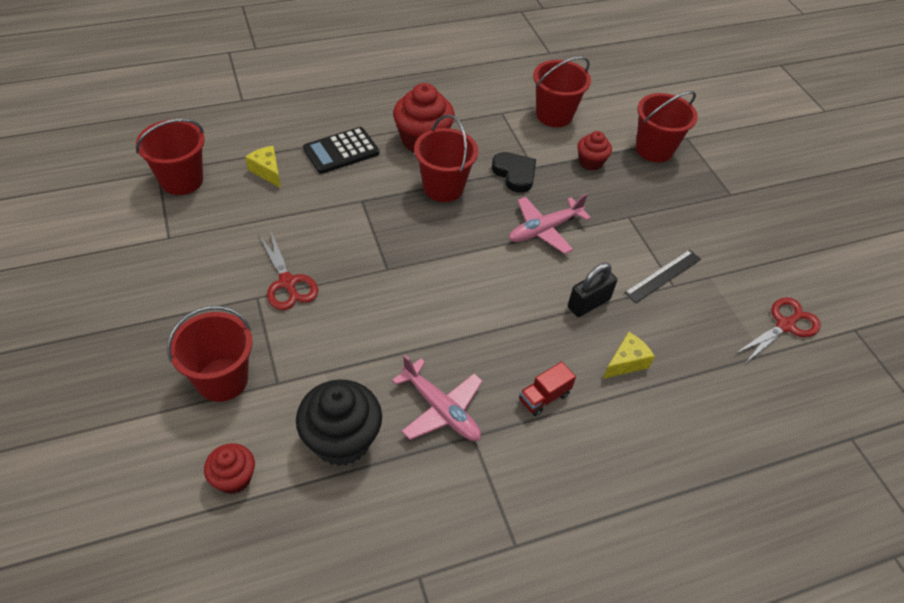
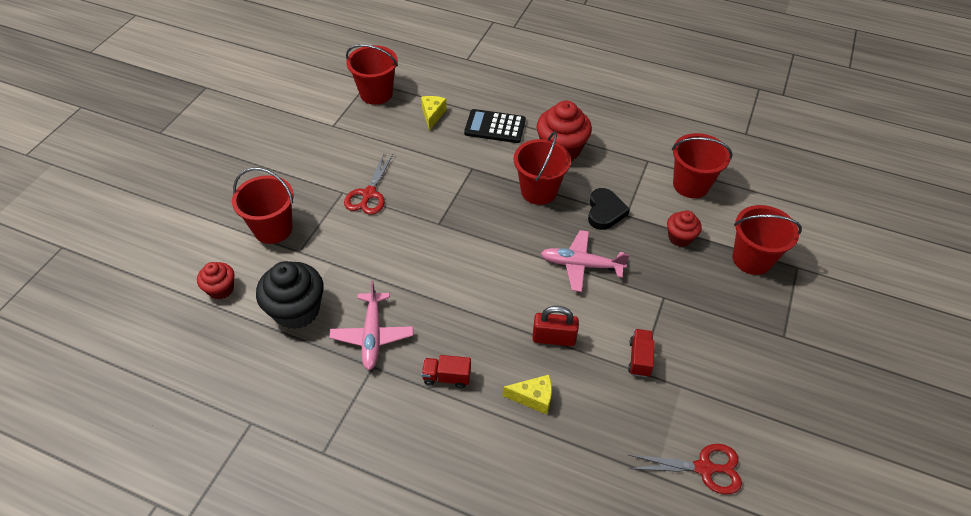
camera: 45 degrees right, 0 degrees up
black padlock [568,263,617,317] -> red padlock [532,306,579,346]
black ruler [624,249,701,303] -> red truck [628,329,655,377]

